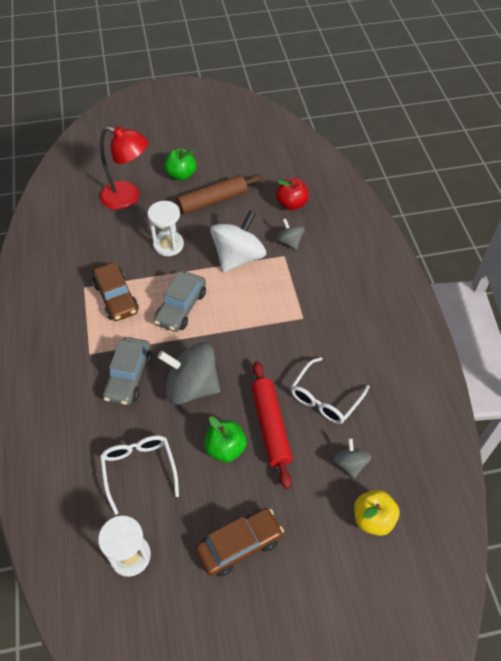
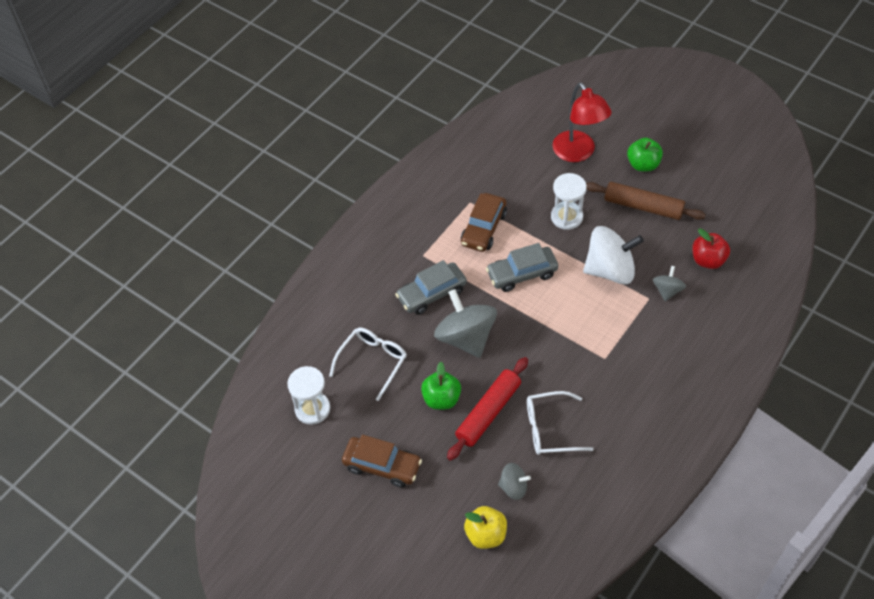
camera: 50 degrees right, 0 degrees up
grey spinning top [333,438,371,478] -> grey spinning top turned 60 degrees clockwise [498,463,531,500]

